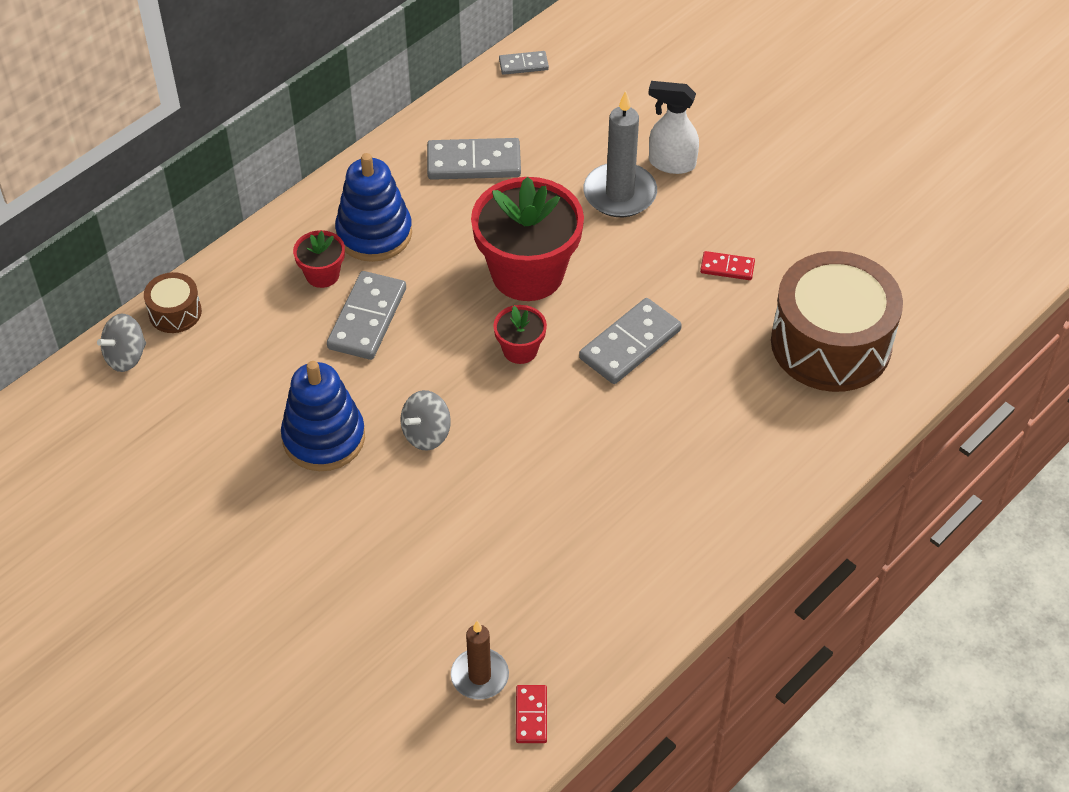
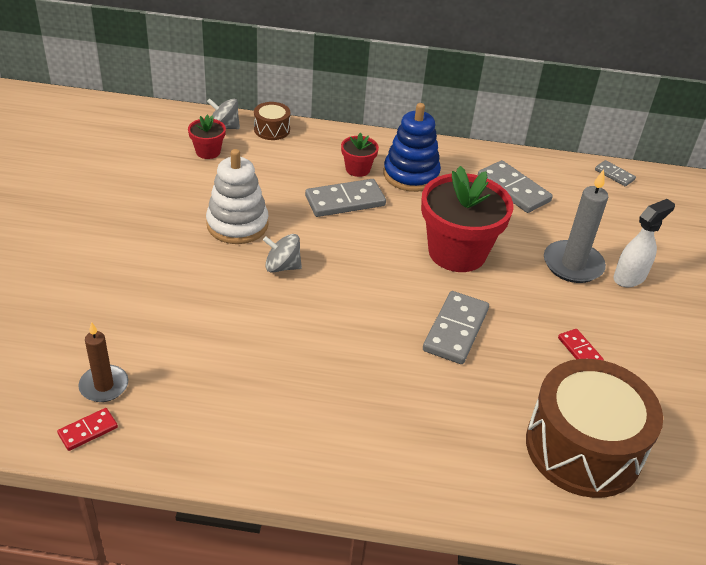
camera: 50 degrees right, 10 degrees down
blue stacking toy [281,361,365,471] -> white stacking toy [206,149,269,244]
red flower pot [493,305,547,364] -> red flower pot moved to [188,115,226,159]
grey domino [579,298,682,384] -> grey domino turned 75 degrees counterclockwise [423,291,489,364]
white spray bottle [648,81,699,174] -> white spray bottle turned 75 degrees clockwise [614,199,675,287]

